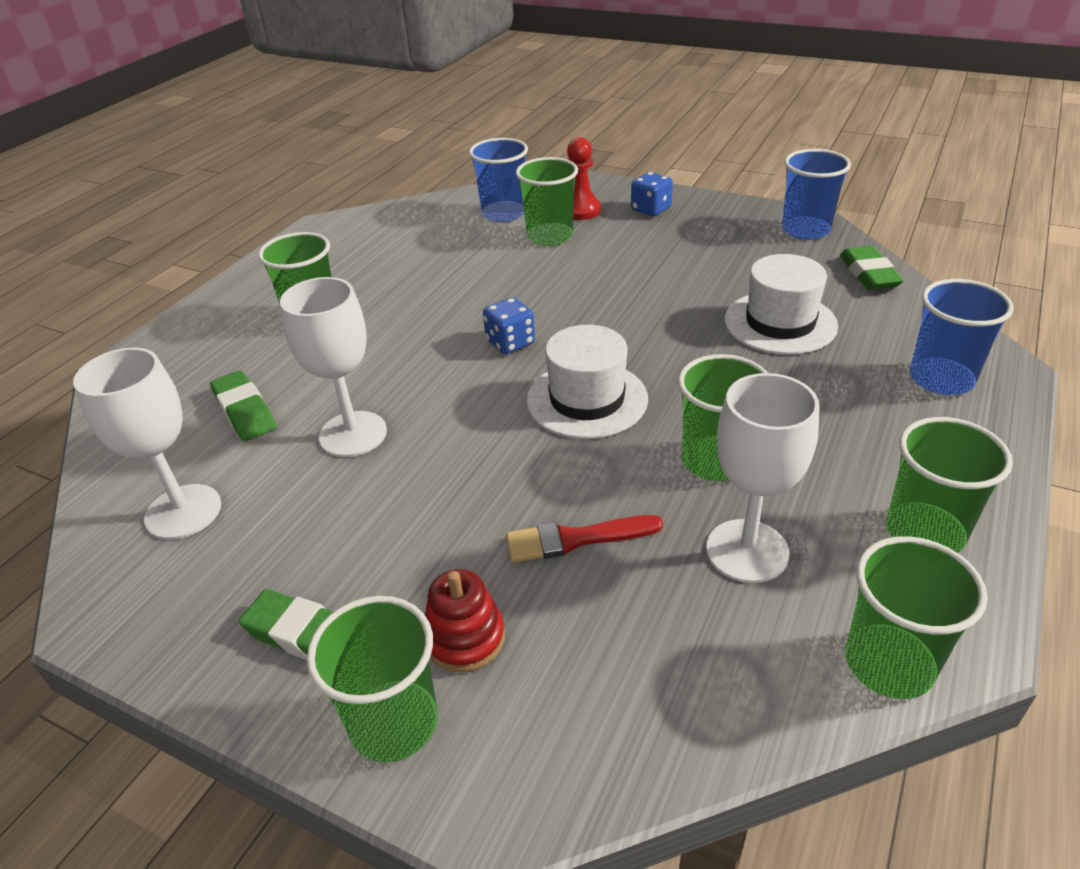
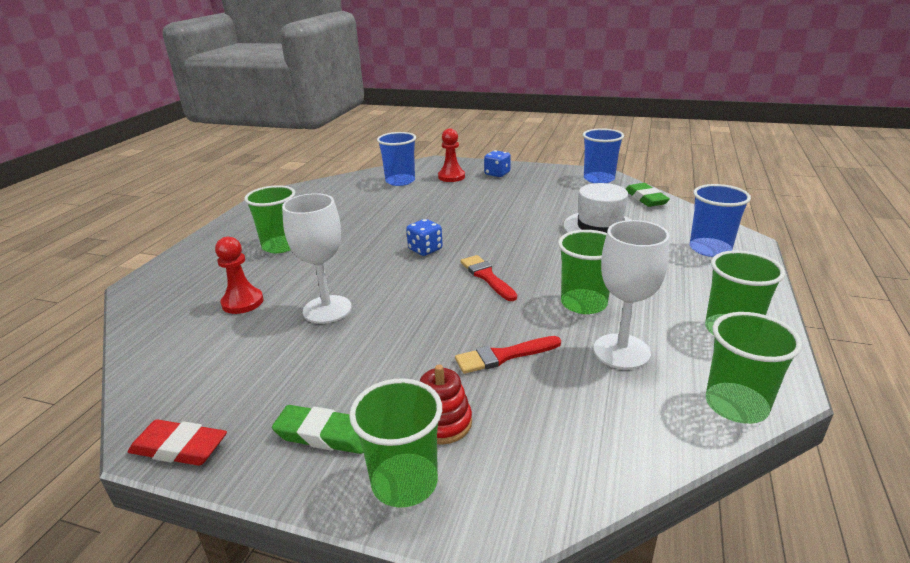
camera: 10 degrees left, 10 degrees down
white goblet [73,348,221,540] -> none
green eraser [210,370,277,441] -> red pawn [215,237,263,314]
green cup [516,157,578,246] -> none
white hat [527,325,648,439] -> red brush [461,255,517,301]
none -> red eraser [128,420,227,466]

